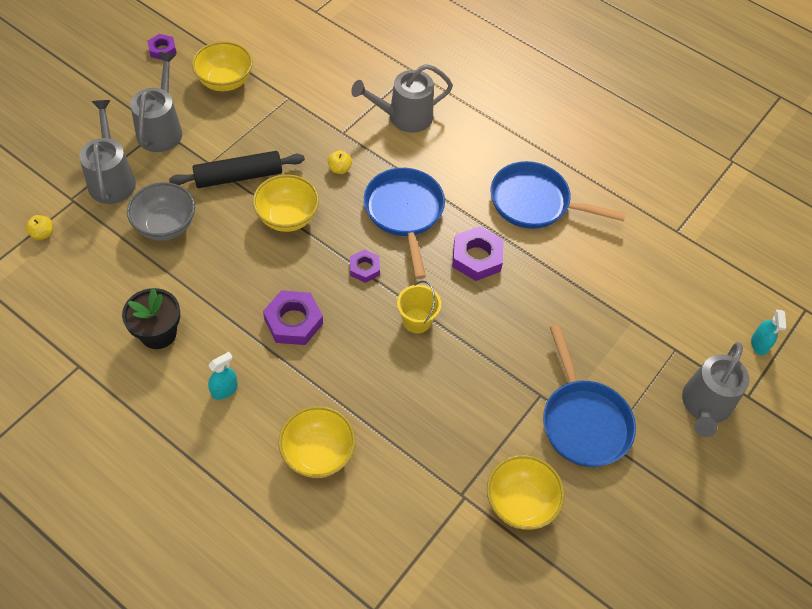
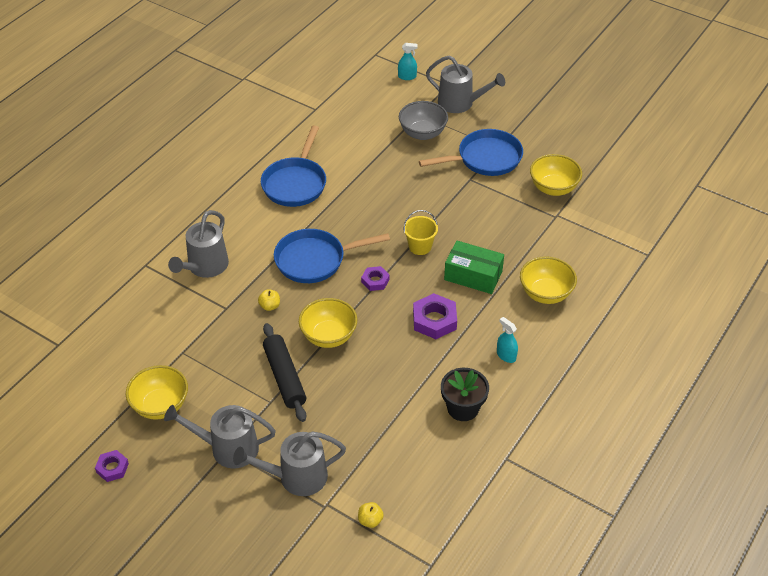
camera: 90 degrees left, 10 degrees down
grey bowl [127,182,195,241] -> grey bowl moved to [399,101,448,140]
grey watering can [351,64,453,133] -> grey watering can turned 45 degrees clockwise [168,210,229,278]
purple nut [452,226,504,281] -> none
none -> green box [444,241,504,294]

